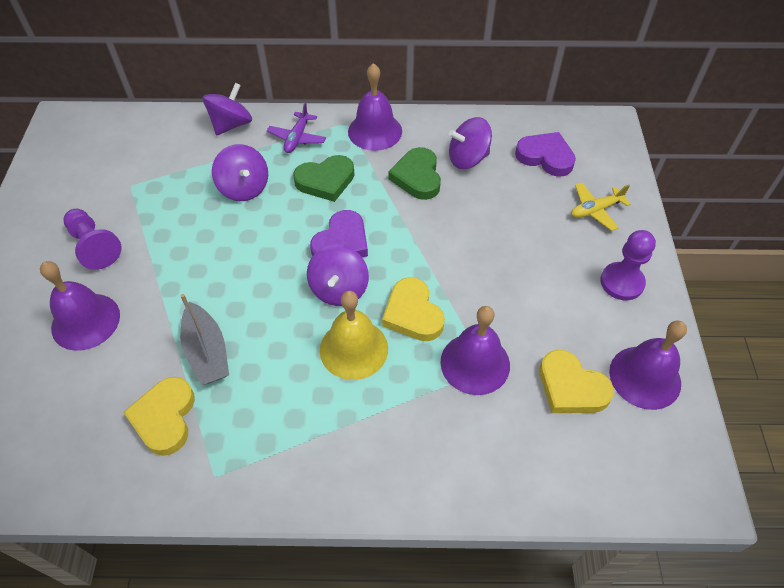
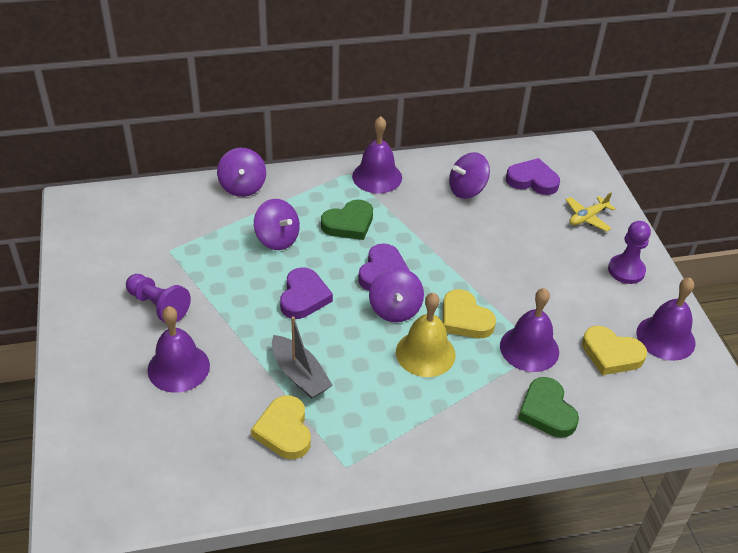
camera: 15 degrees left, 10 degrees down
purple spinning top [202,83,252,135] -> purple spinning top turned 150 degrees clockwise [217,148,266,197]
purple plane [267,103,326,153] -> none
green heart [388,147,441,200] -> green heart moved to [518,377,579,438]
none -> purple heart [280,268,333,319]

